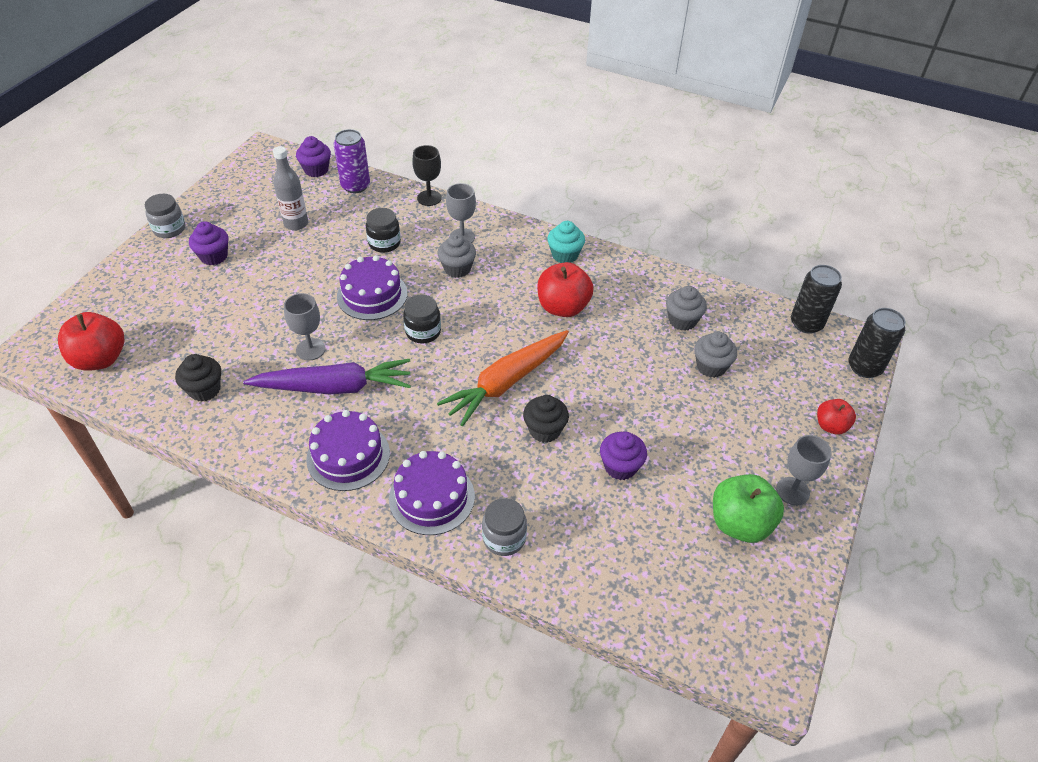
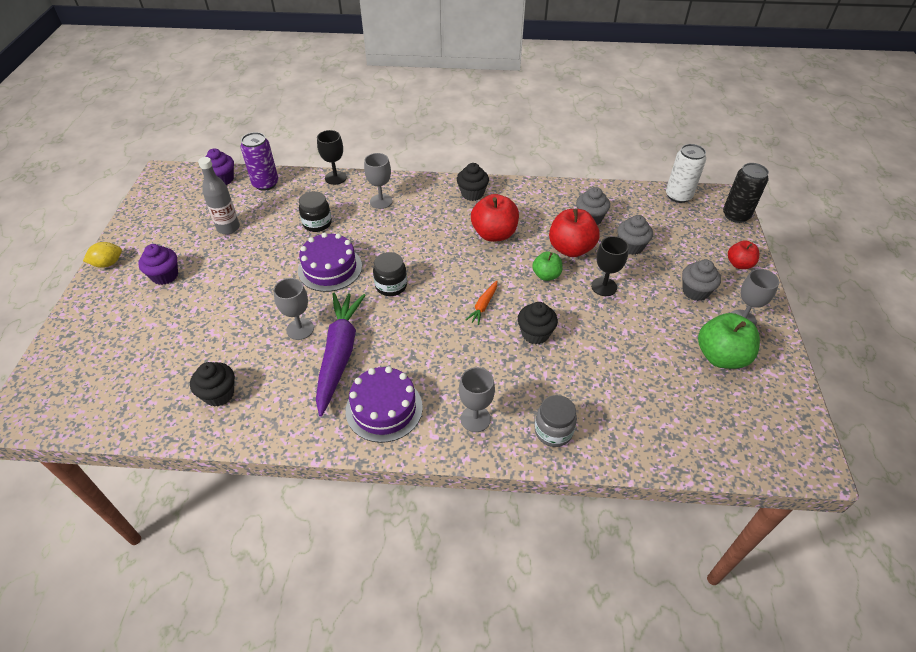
camera: 20 degrees left, 0 degrees up
red apple [58,312,124,371] -> red apple moved to [549,209,600,257]
grey jar [145,194,185,238] -> yellow lemon [83,242,122,268]
purple carrot [243,359,411,395] -> purple carrot turned 60 degrees counterclockwise [316,293,366,417]
purple cake [389,451,475,535] -> grey goblet [459,367,495,432]
orange carrot [437,330,569,427] -> orange carrot [466,280,497,325], size x0.44
grey cupcake [438,234,476,278] -> grey cupcake moved to [682,260,721,301]
turquoise cupcake [547,221,585,263] -> black cupcake [457,163,489,201]
purple cupcake [600,432,647,480] -> none
black can [791,265,842,334] -> white can [666,144,706,203]
none -> green apple [532,252,562,281]
none -> black goblet [591,236,629,296]

